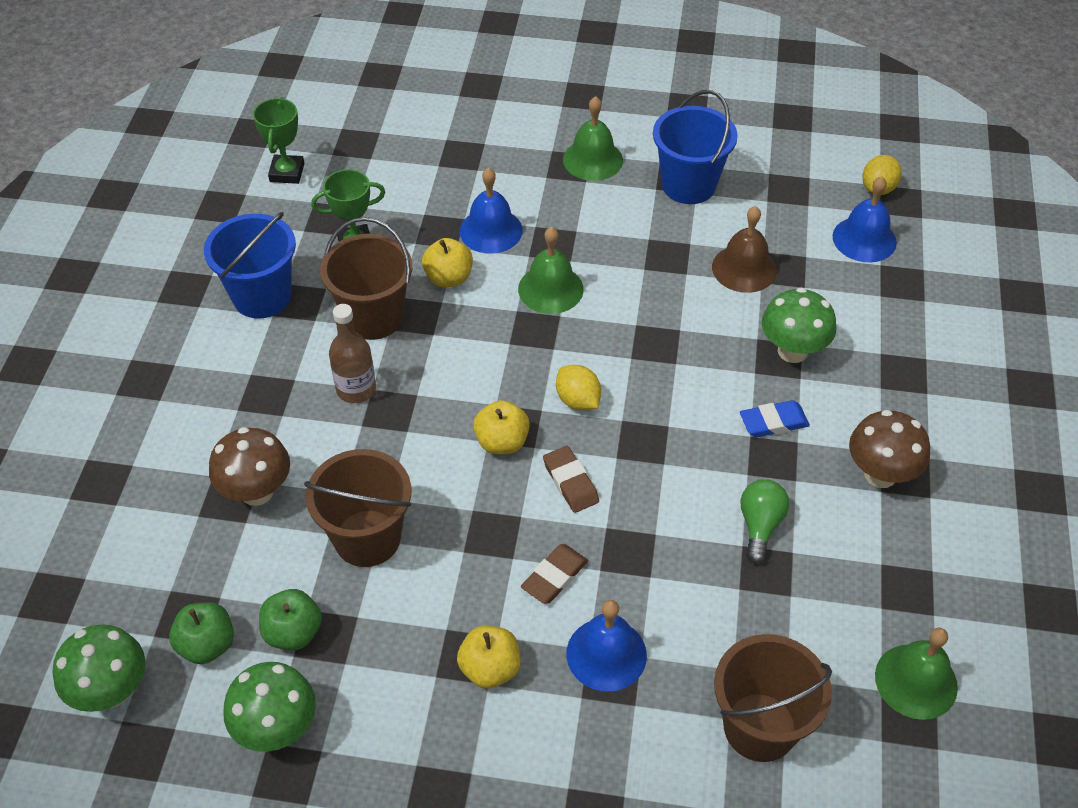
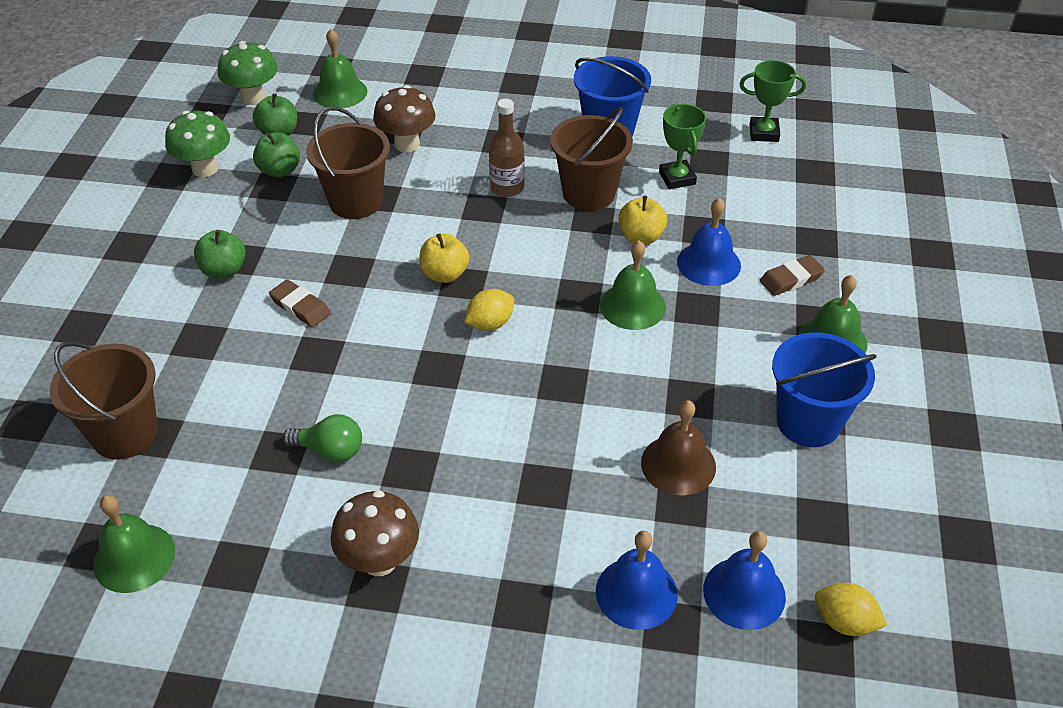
camera: 90 degrees right, 5 degrees down
yellow apple [457,626,520,689] -> green apple [194,230,246,279]
brown eraser [543,446,599,513] -> brown eraser moved to [760,255,825,296]
blue bell [566,600,647,692] -> blue bell moved to [596,531,678,630]
blue eraser [740,400,810,437] -> none
green mushroom [762,287,836,363] -> none
none -> green bell [313,29,367,108]

